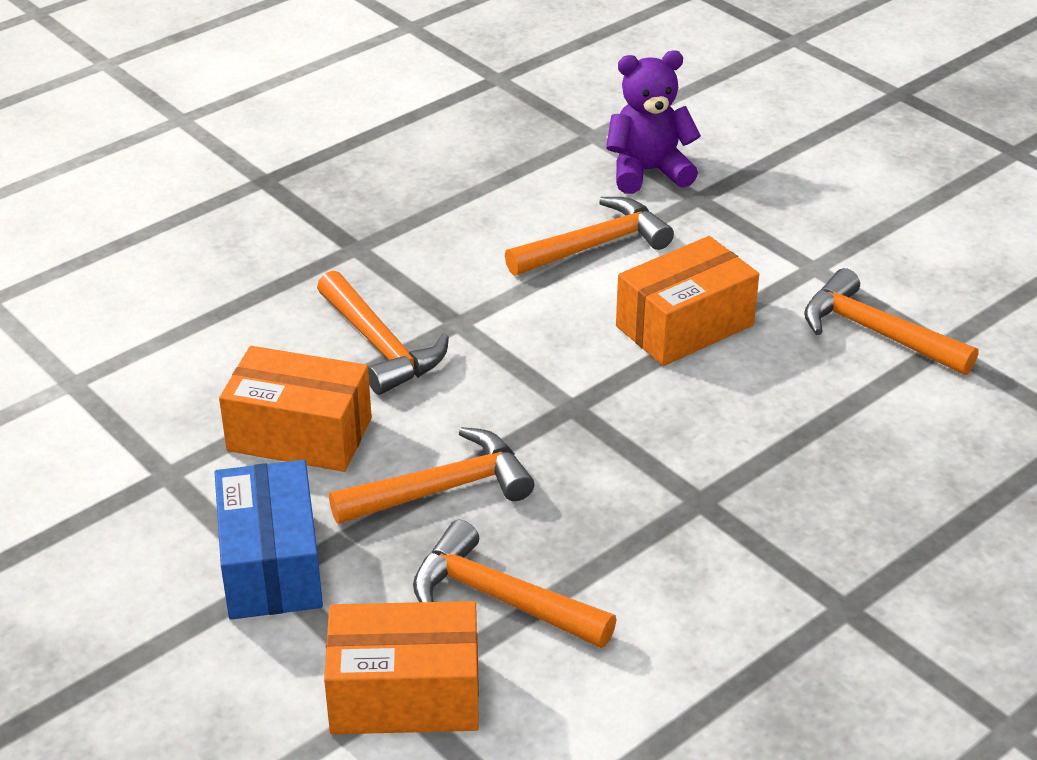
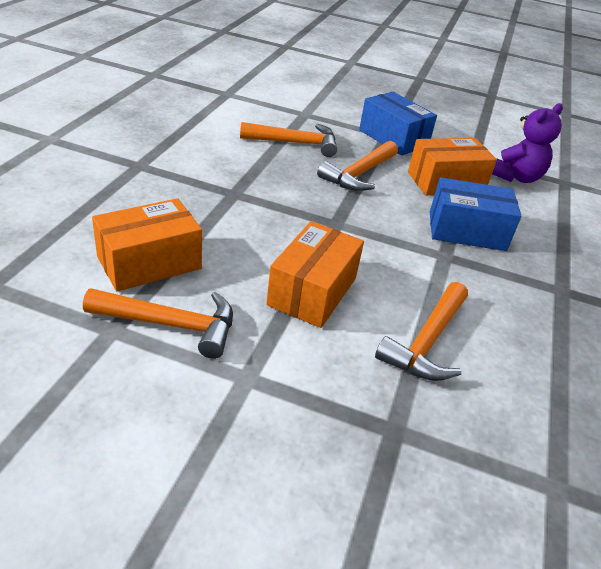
camera: 145 degrees right, 0 degrees up
orange hammer [317,271,449,395] -> blue box [430,177,521,251]
orange box [324,601,479,734] -> orange box moved to [92,198,202,292]
purple teddy bear [606,51,701,194] -> purple teddy bear moved to [492,103,563,183]

